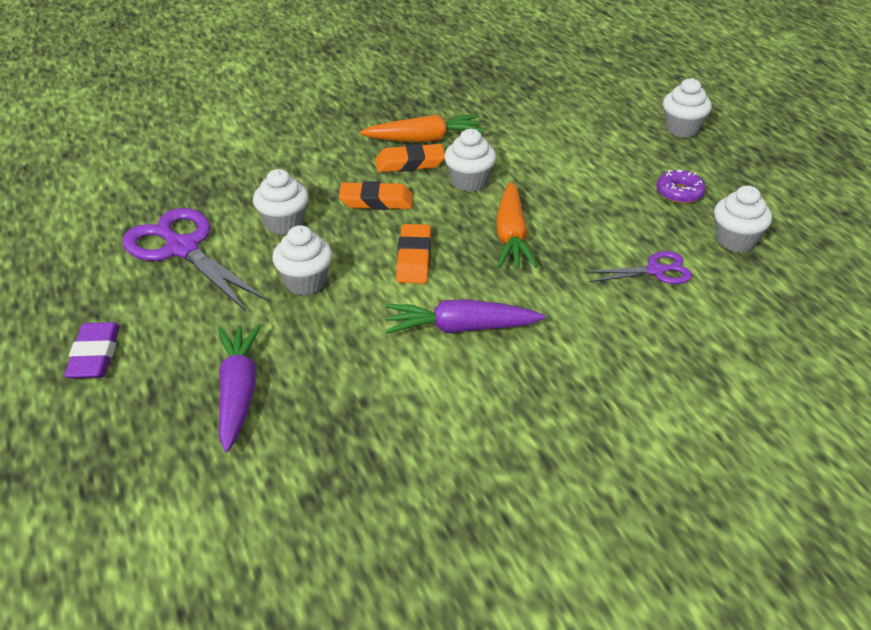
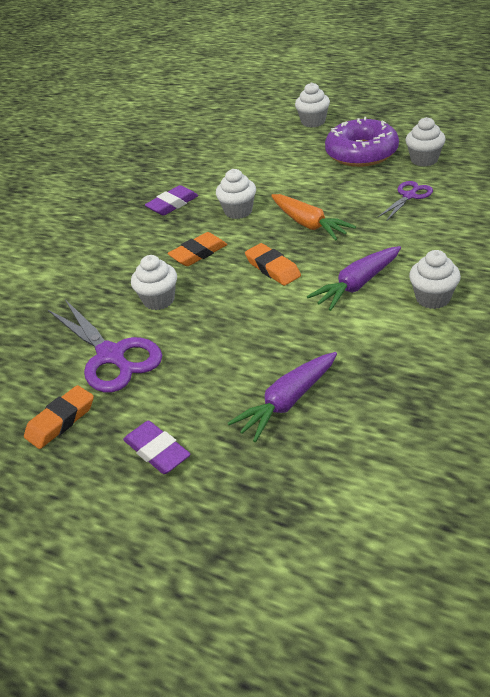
camera: 35 degrees left, 0 degrees up
purple scissors [122,208,268,311] -> purple scissors turned 135 degrees counterclockwise [48,299,162,392]
purple carrot [218,324,262,452] -> purple carrot turned 90 degrees counterclockwise [228,352,337,442]
white cupcake [272,225,332,296] -> white cupcake moved to [409,250,461,309]
orange carrot [360,114,485,142] -> purple eraser [145,185,198,216]
orange eraser [375,144,445,172] -> orange eraser moved to [24,385,94,449]
purple donut [656,170,706,203] -> purple donut [325,117,399,167], size x2.12

